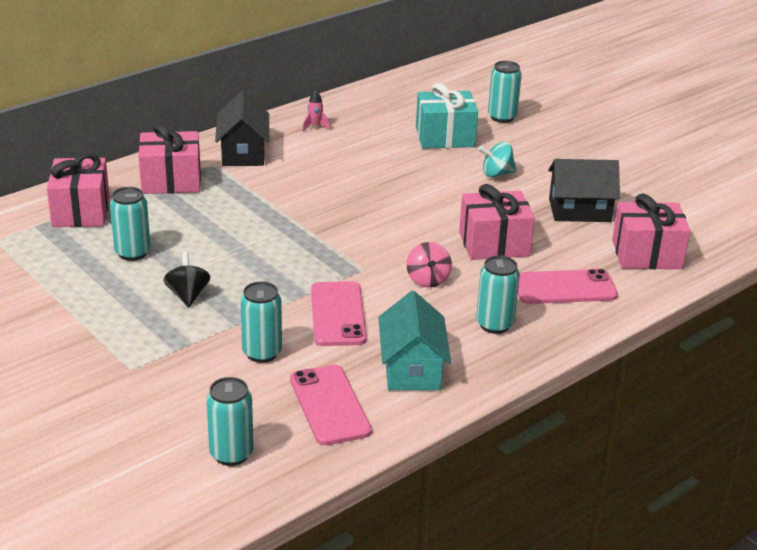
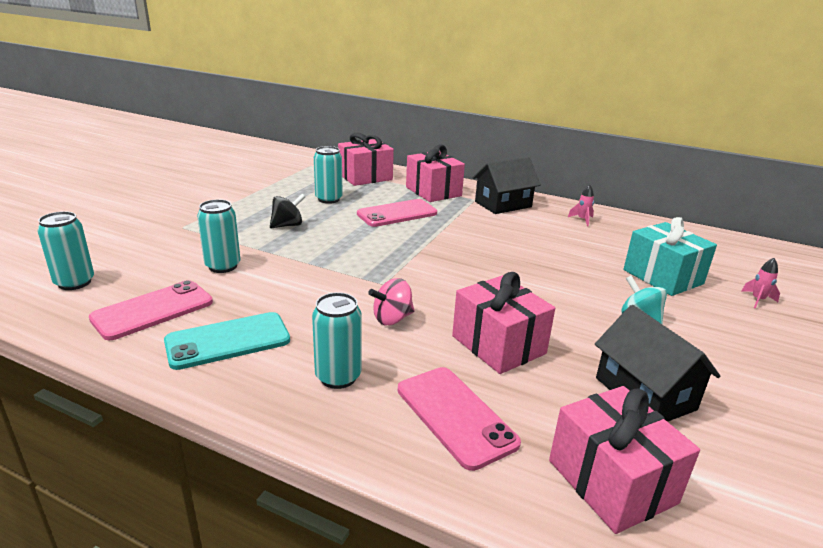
camera: 65 degrees right, 5 degrees down
pink phone [311,281,367,346] -> pink phone moved to [357,199,437,227]
turquoise house [378,291,451,390] -> turquoise phone [164,312,290,370]
turquoise can [488,61,522,123] -> pink rocket [742,258,780,308]

